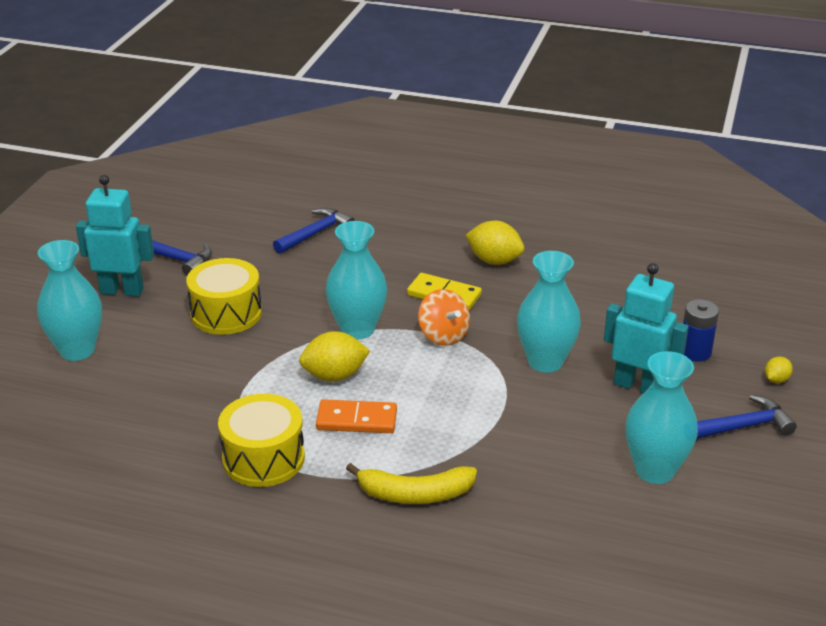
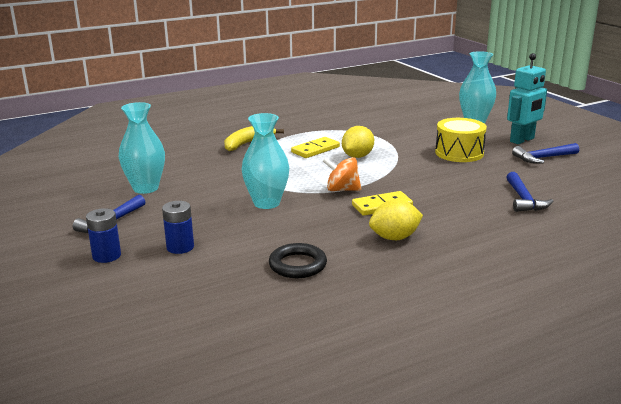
camera: 135 degrees right, 10 degrees down
yellow drum [218,394,305,487] -> none
orange domino [316,399,397,433] -> yellow domino [291,137,340,158]
turquoise vase [325,221,387,340] -> none
turquoise robot [604,263,689,393] -> none
yellow lemon [765,357,793,383] -> blue battery [86,208,121,263]
none -> black ring [269,243,327,278]

